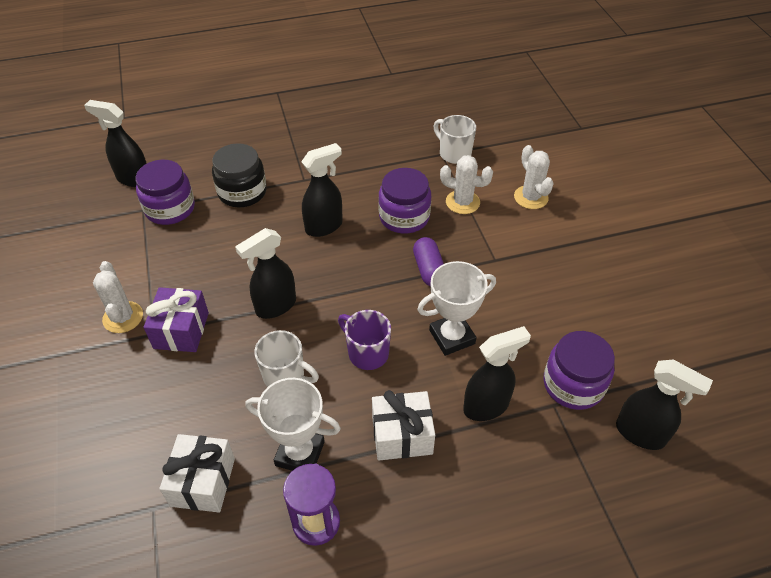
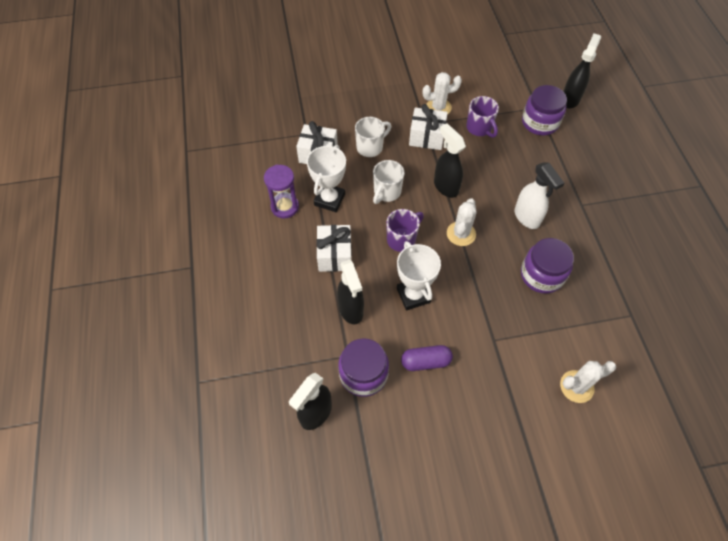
camera: 95 degrees right, 10 degrees up
purple gift [144,287,209,352] -> white gift [409,104,448,150]
black jar [212,143,267,207] -> none
black spray bottle [301,143,343,237] -> white spray bottle [515,162,564,229]
purple capsule [413,237,444,286] -> purple capsule moved to [401,345,453,371]
white mug [433,115,476,164] -> white mug moved to [355,117,391,157]
white cactus [440,155,493,214] -> white cactus moved to [447,198,477,246]
none -> purple mug [466,96,499,138]

